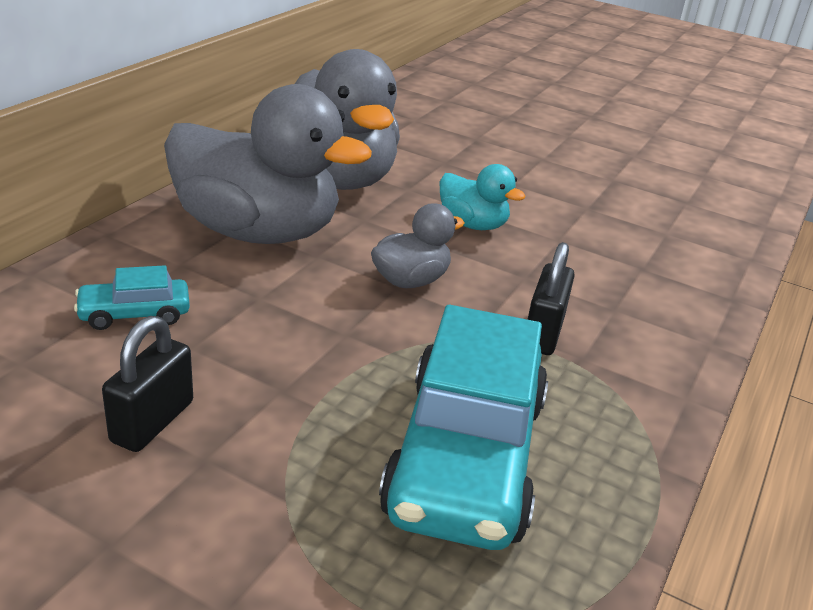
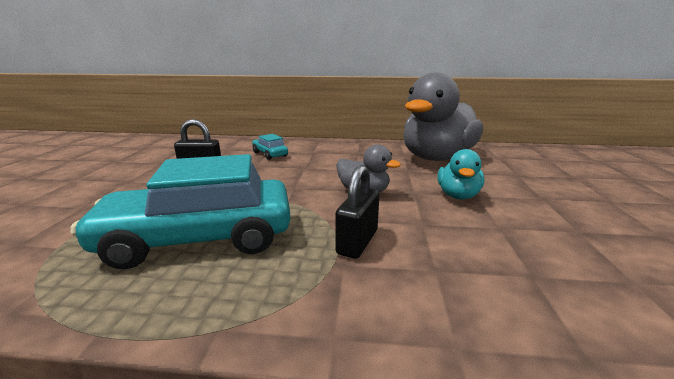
camera: 70 degrees right, 10 degrees down
grey duck [164,84,372,244] -> none
black padlock [527,242,575,355] -> black padlock turned 60 degrees counterclockwise [335,165,379,259]

